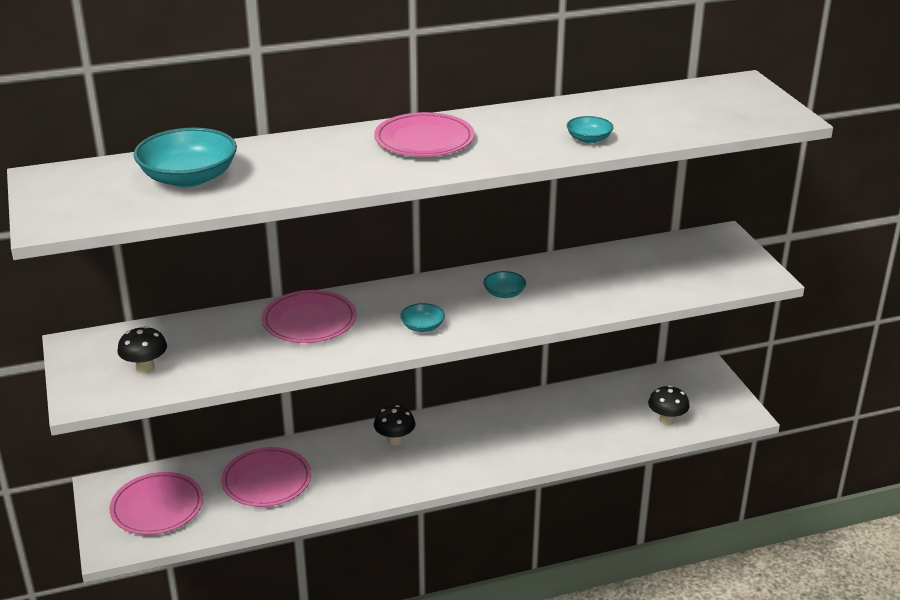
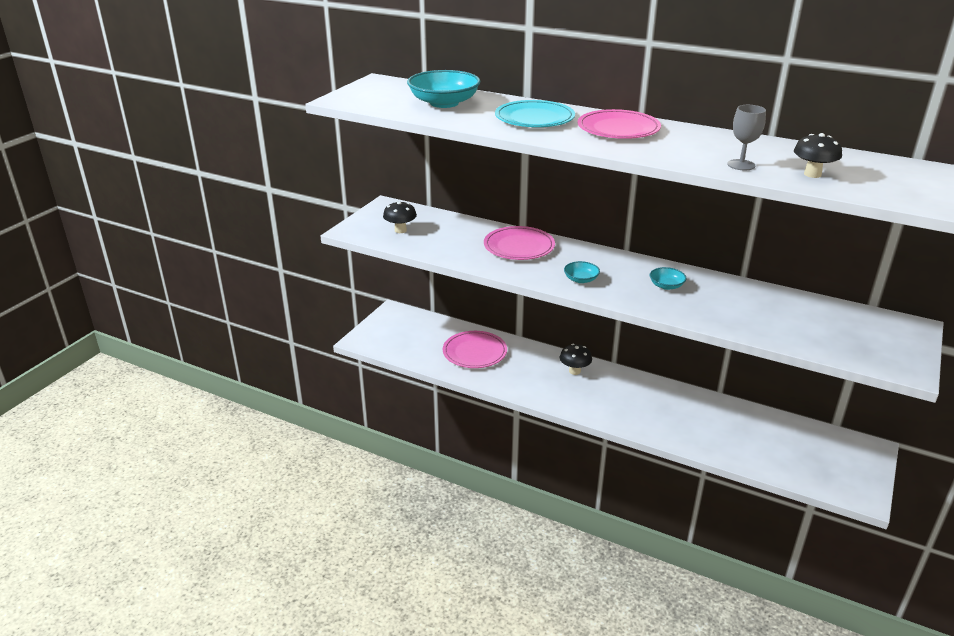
camera: 45 degrees right, 0 degrees up
pink plate [110,472,203,535] -> none
turquoise bowl [567,116,613,143] -> grey goblet [727,105,766,170]
black mushroom [648,385,689,425] -> black mushroom moved to [794,133,842,178]
none -> turquoise plate [495,100,575,127]

